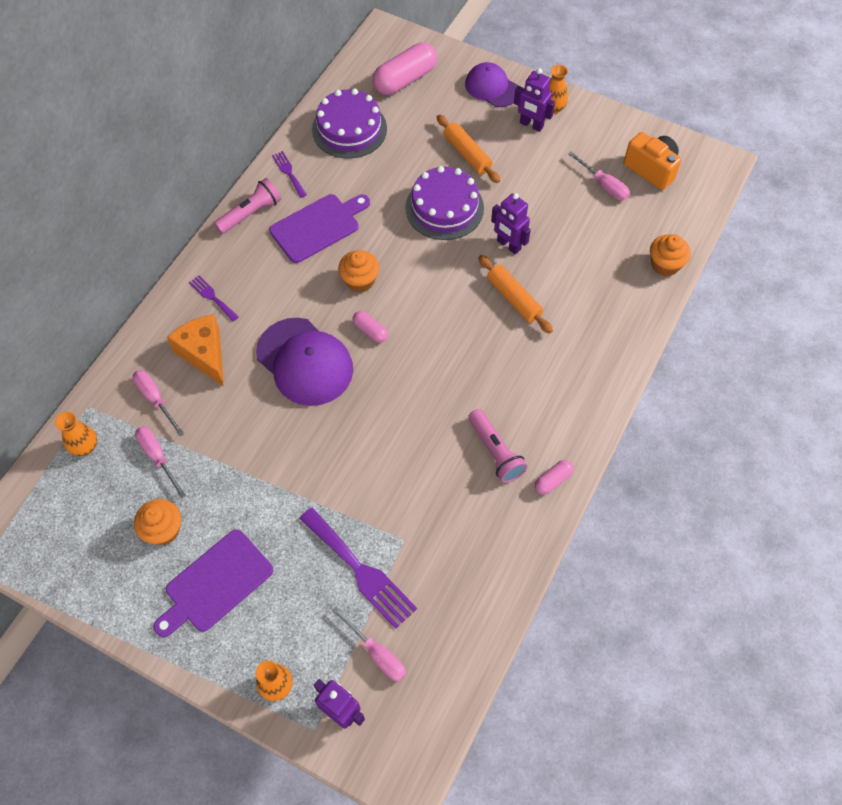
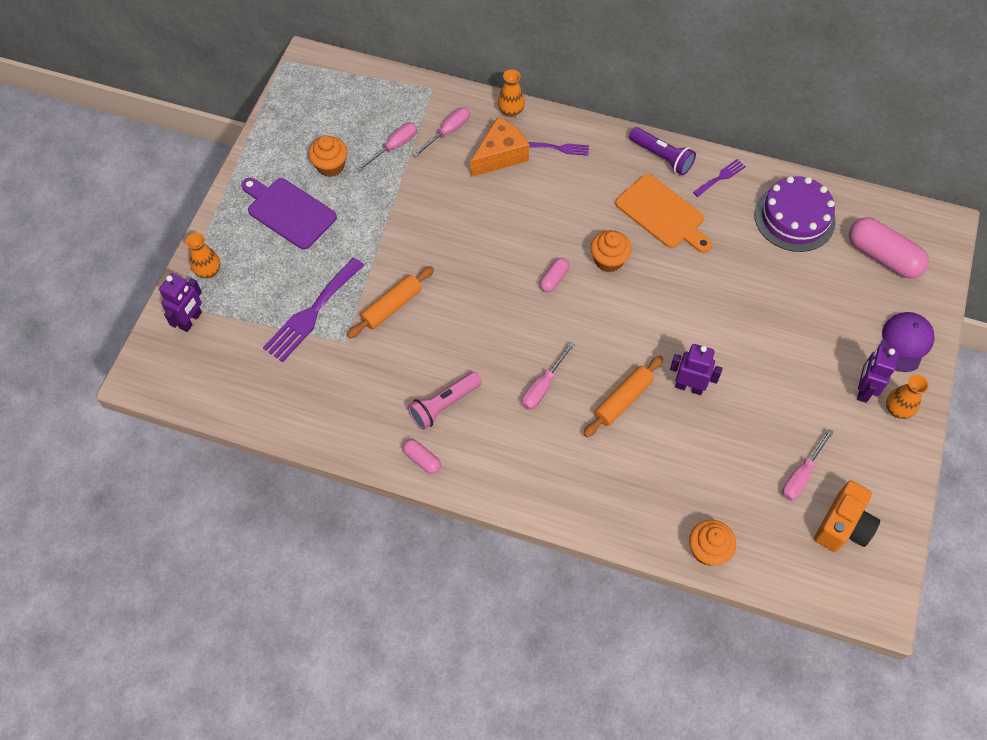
camera: 80 degrees right, 0 degrees up
orange vase [55,412,97,456] -> orange vase moved to [498,70,525,117]
purple fork [189,275,239,322] -> purple fork turned 60 degrees clockwise [528,142,589,156]
pink flashlight [214,178,281,234] -> purple flashlight [629,127,696,175]
purple cap [256,318,353,406] -> none
purple cutting board [269,194,370,263] -> orange cutting board [615,174,712,253]
pink screwdriver [332,606,406,682] -> pink screwdriver moved to [522,342,575,410]
purple cake [405,166,484,240] -> none
orange rolling pin [437,114,500,183] -> orange rolling pin moved to [347,266,434,338]
purple robot [491,193,531,254] -> purple robot turned 75 degrees clockwise [670,344,723,395]

